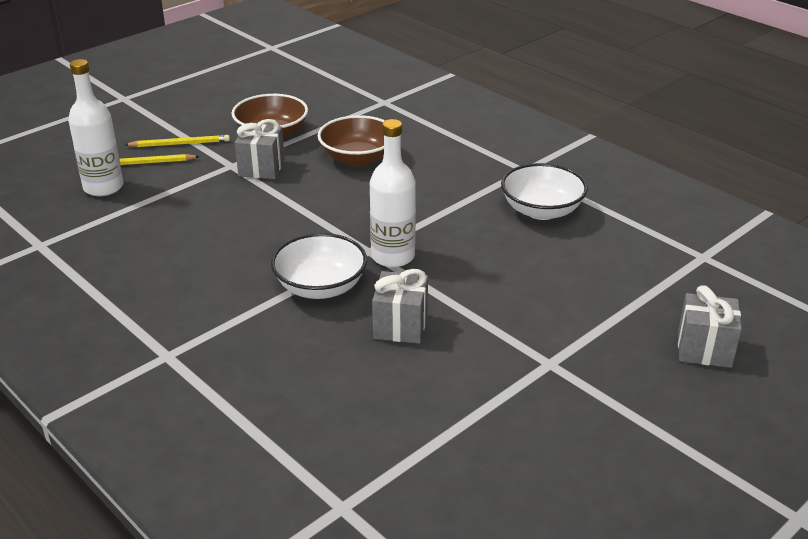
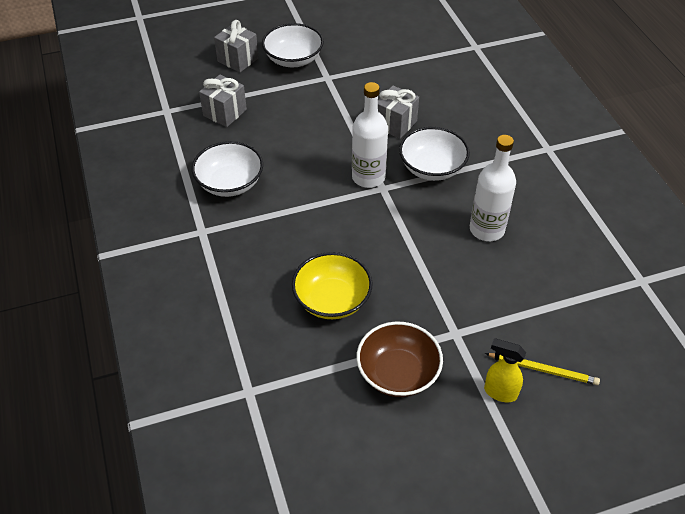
camera: 155 degrees left, 15 degrees up
white bottle [68,59,123,196] -> white bottle moved to [470,135,516,241]
yellow pencil [125,135,230,147] -> yellow spray bottle [484,338,526,402]
grey gift [235,119,285,179] -> grey gift moved to [199,75,247,127]
brown bowl [317,115,385,166] -> yellow bowl [292,252,373,319]
none -> white bowl [262,23,324,67]

